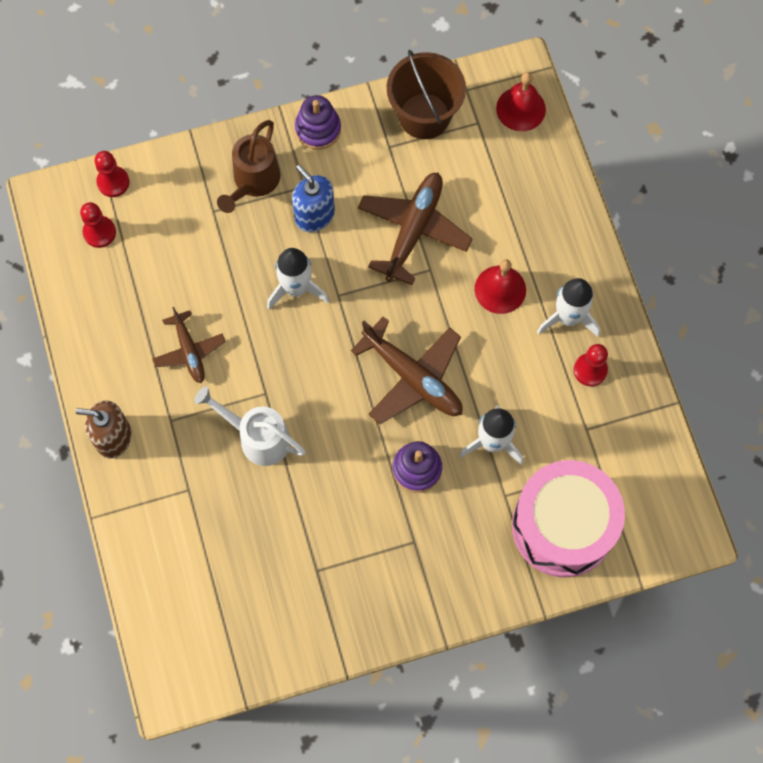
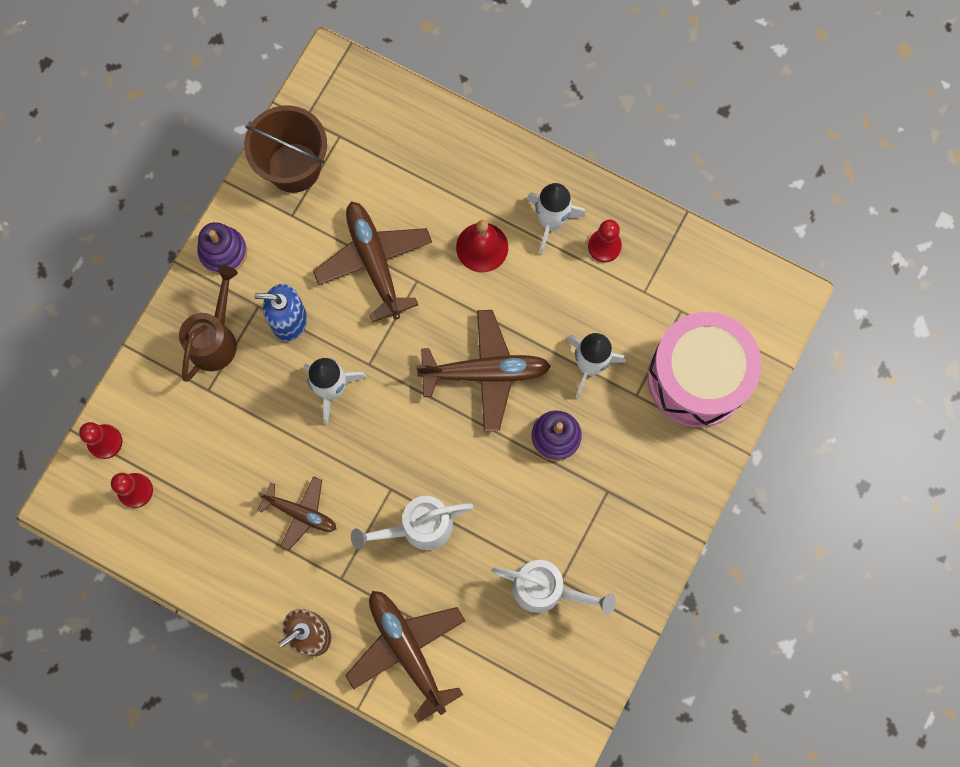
camera: 45 degrees left, 5 degrees up
brown watering can [217,120,281,213] -> brown watering can turned 135 degrees counterclockwise [179,266,238,382]
red bell [496,72,546,131] -> none
none -> brown plane [345,591,465,723]
none -> white watering can [491,560,616,615]

